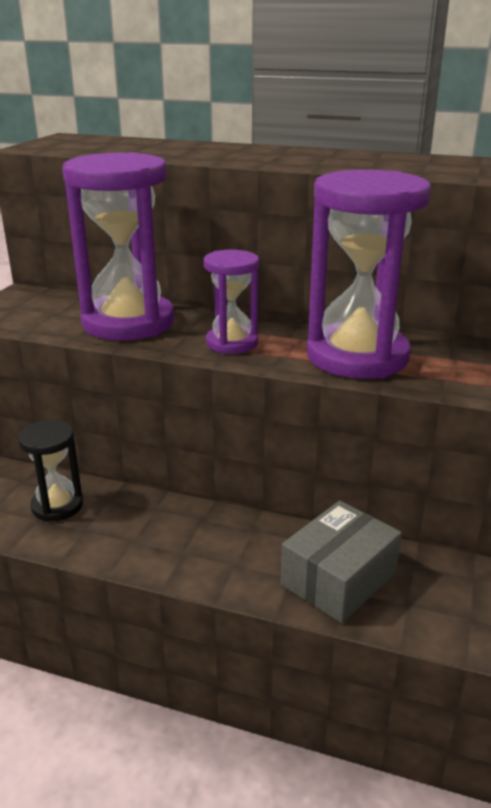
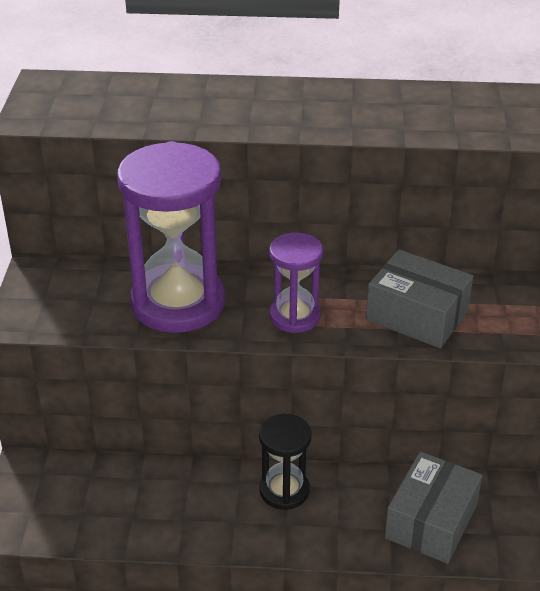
camera: 15 degrees left, 10 degrees up
black hourglass [18,420,83,522] -> black hourglass moved to [259,414,312,510]
purple hourglass [307,170,431,379] -> grey box [366,249,473,348]

